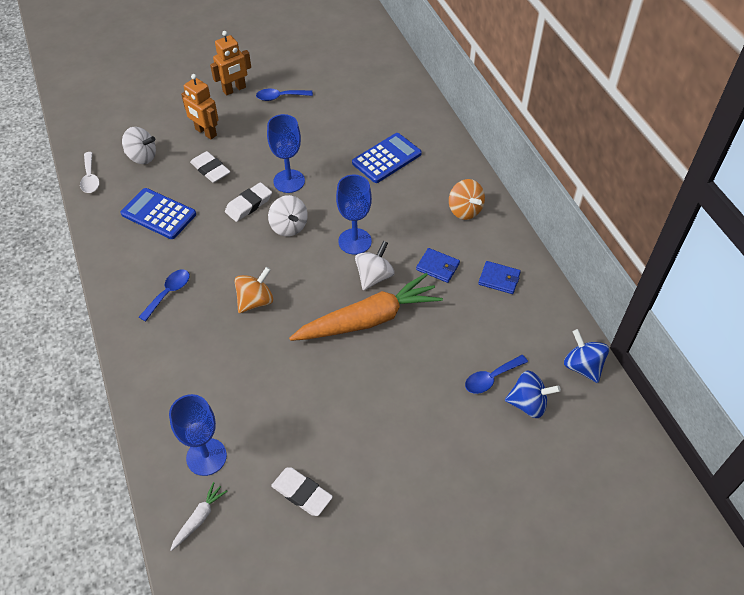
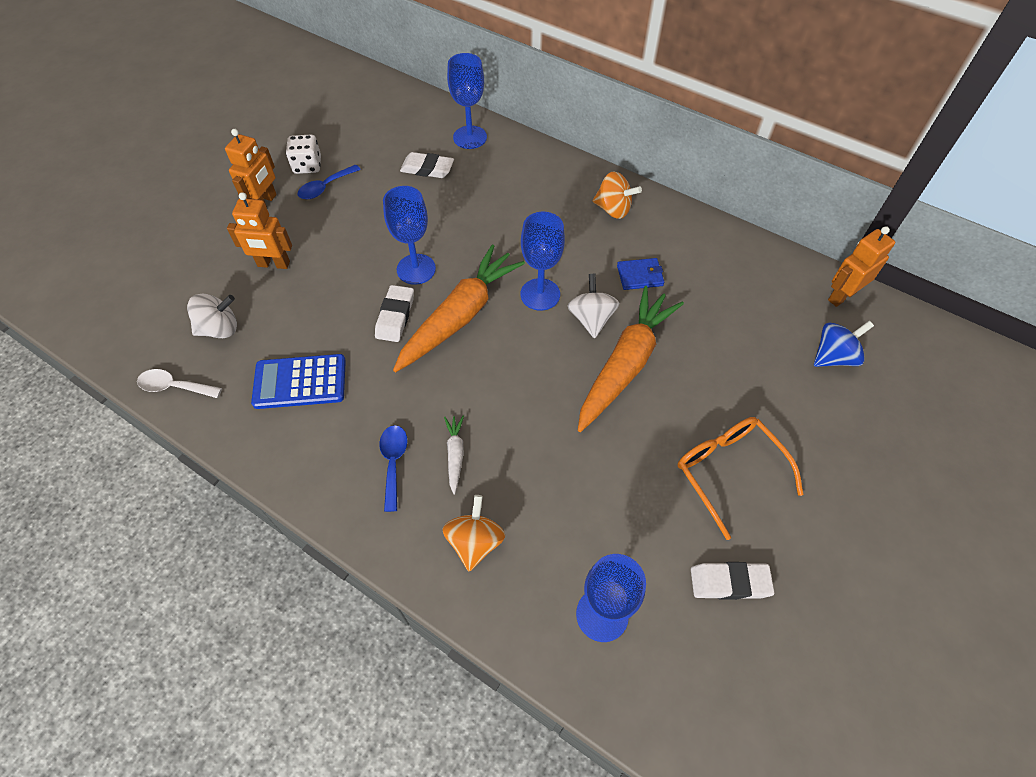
camera: 35 degrees left, 5 degrees up
white spoon [80,152,99,193] -> white spoon turned 150 degrees clockwise [137,369,222,398]
white carrot [170,482,228,551] -> white carrot moved to [444,416,464,494]
white eraser [190,151,230,183] -> white eraser moved to [400,152,454,178]
orange spinning top [235,267,273,313] -> orange spinning top moved to [442,495,505,571]
white spinning top [268,195,308,237] -> orange carrot [393,244,525,372]
blue calculator [352,133,422,183] -> none
blue spoon [465,355,528,394] -> none
blue wallet [478,261,521,294] -> none
blue spinning top [564,329,609,383] -> orange robot [828,226,895,307]
none -> white dice [286,134,321,174]
none -> blue goblet [447,53,487,149]
none -> orange glasses [677,417,804,540]

